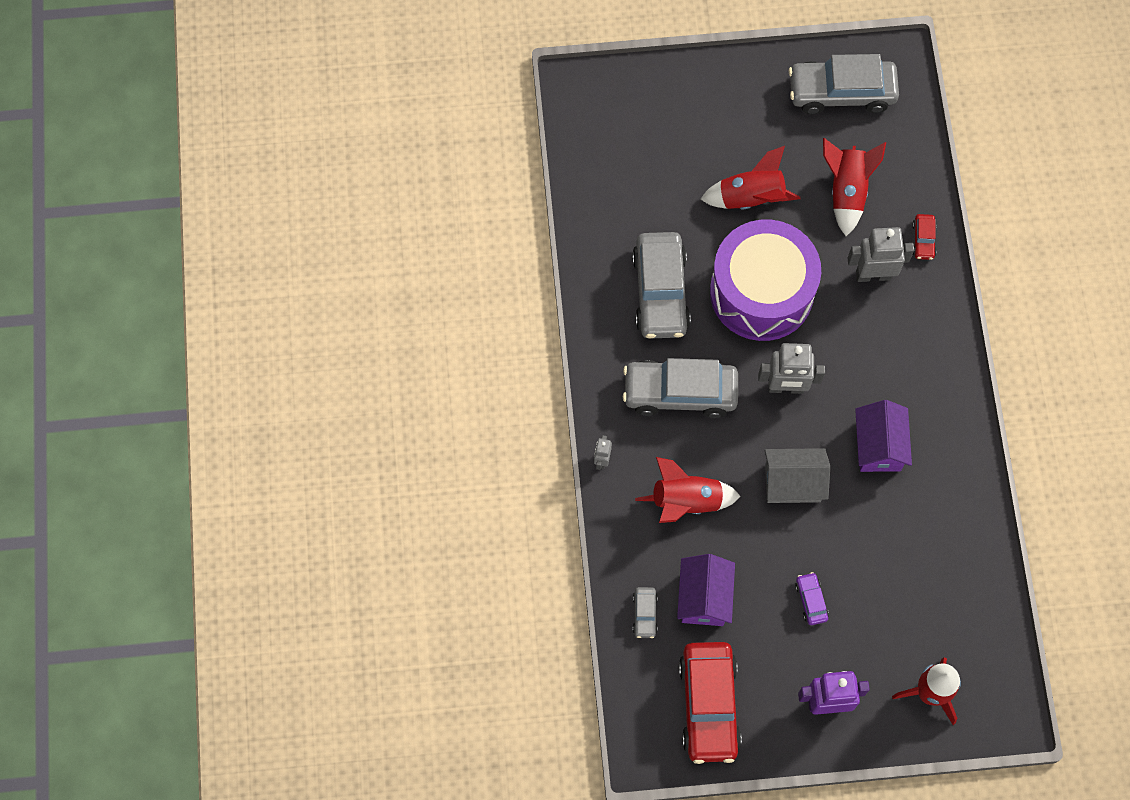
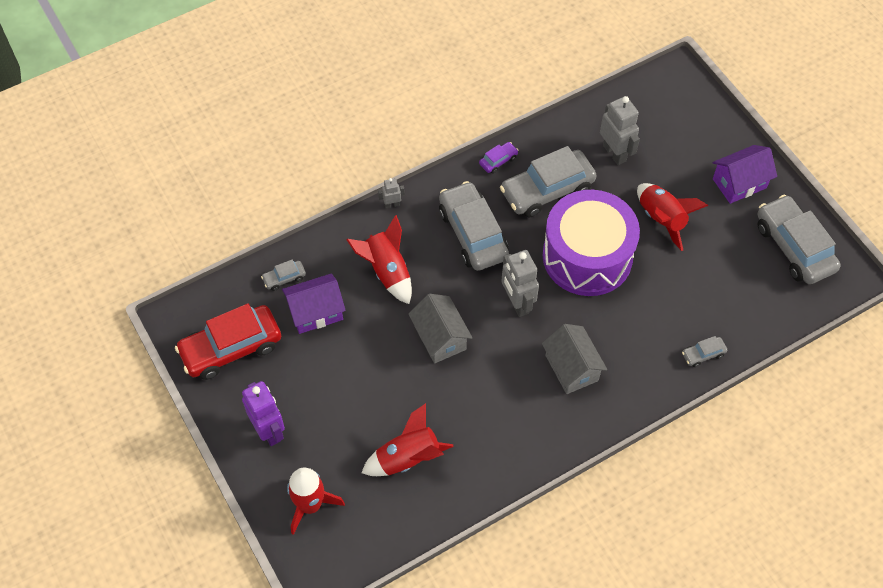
camera: 65 degrees right, 10 degrees down
purple car [795,572,829,625] -> purple car moved to [479,142,519,174]
red rocket [823,138,886,236] -> red rocket moved to [362,403,454,476]
grey robot [847,227,914,282] -> grey robot moved to [600,96,640,165]
purple house [855,400,912,472] -> purple house moved to [713,145,777,204]
red car [912,214,937,260] -> grey car [682,336,727,367]
none -> grey house [542,324,607,394]

